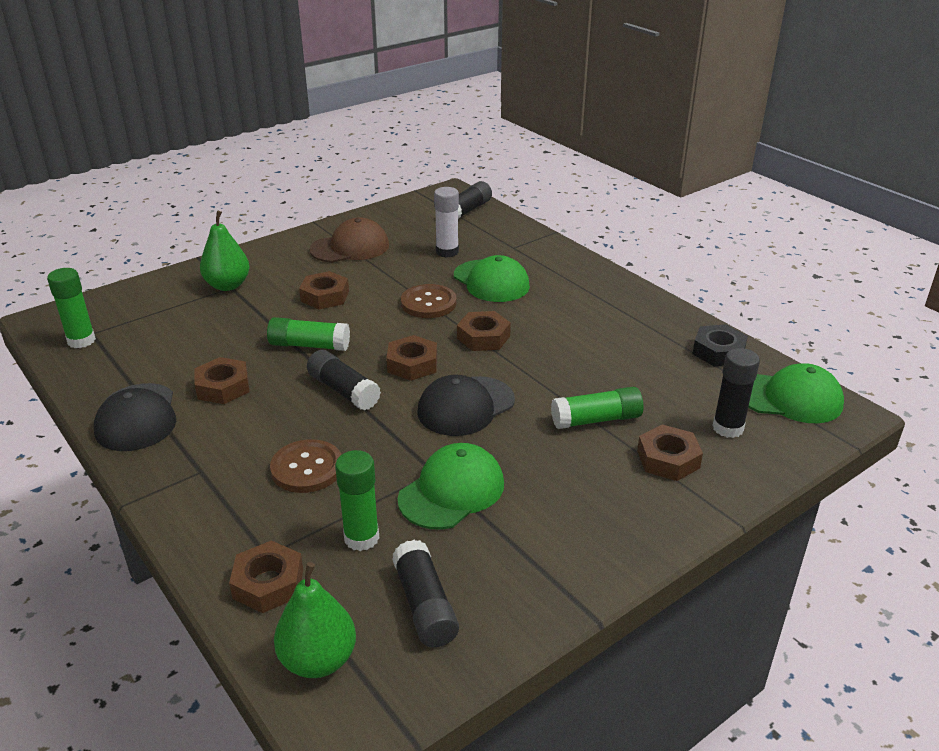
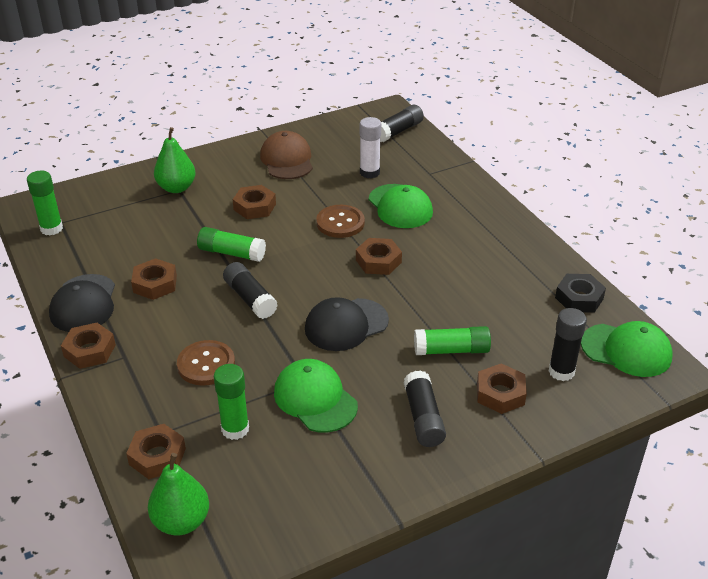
camera: 10 degrees right, 5 degrees up
brown cap [309,218,389,263] -> brown cap turned 90 degrees counterclockwise [260,131,313,179]
brown nut [386,335,437,381] -> brown nut moved to [61,323,116,369]
black glue stick [392,540,459,647] -> black glue stick moved to [403,370,446,447]
green cap [398,443,504,530] -> green cap turned 90 degrees counterclockwise [274,359,358,433]

